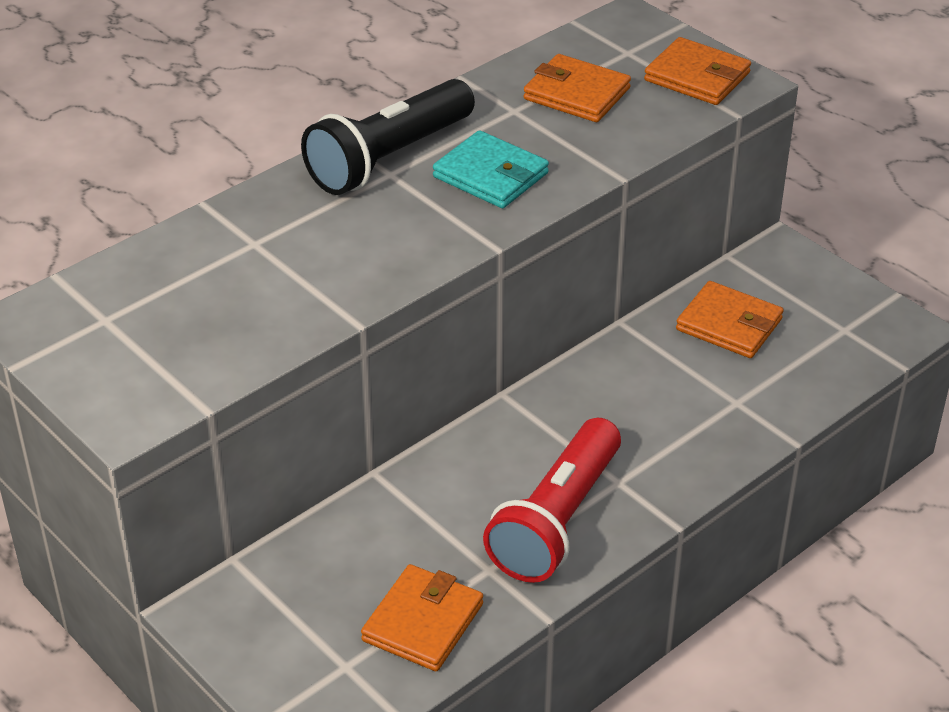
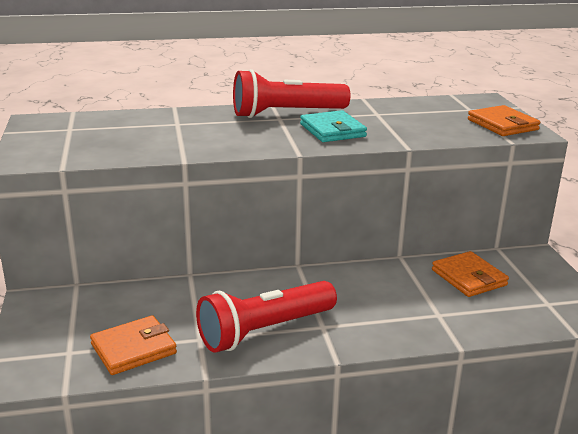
camera: 30 degrees right, 15 degrees down
black flashlight [301,79,475,195] -> red flashlight [233,69,350,118]
orange wallet [524,54,631,122] -> none

